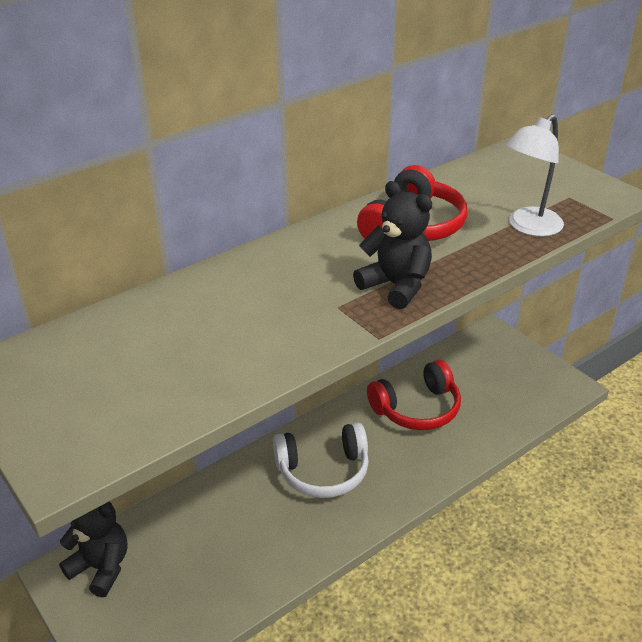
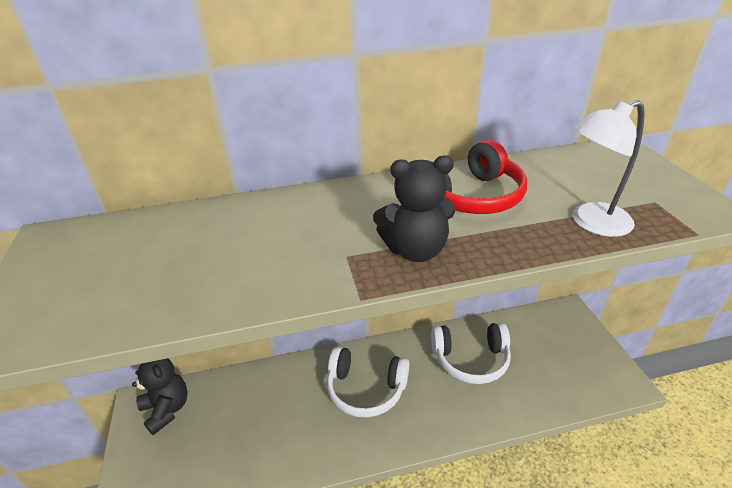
camera: 25 degrees right, 0 degrees up
black teddy bear [353,181,432,309] -> black teddy bear turned 105 degrees clockwise [373,155,455,262]
red headphones [367,360,461,430] -> white headphones [431,323,511,384]

